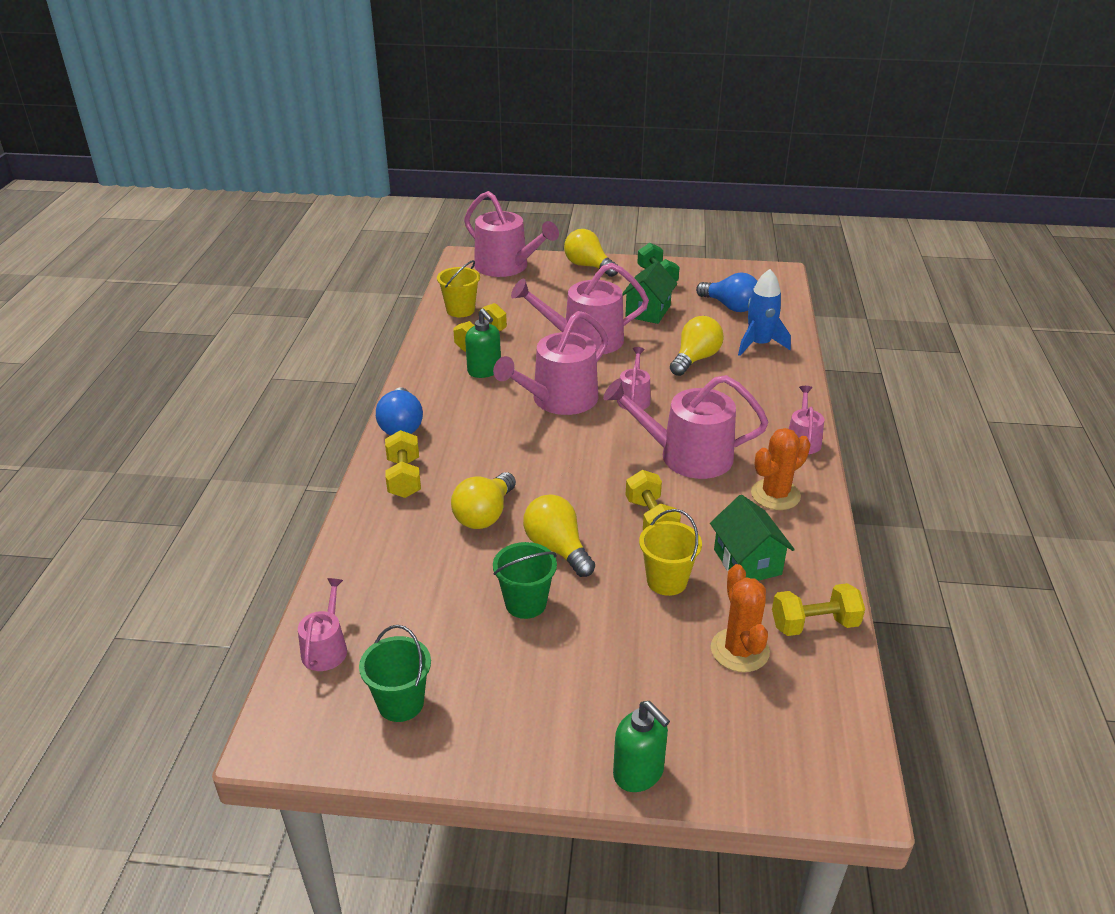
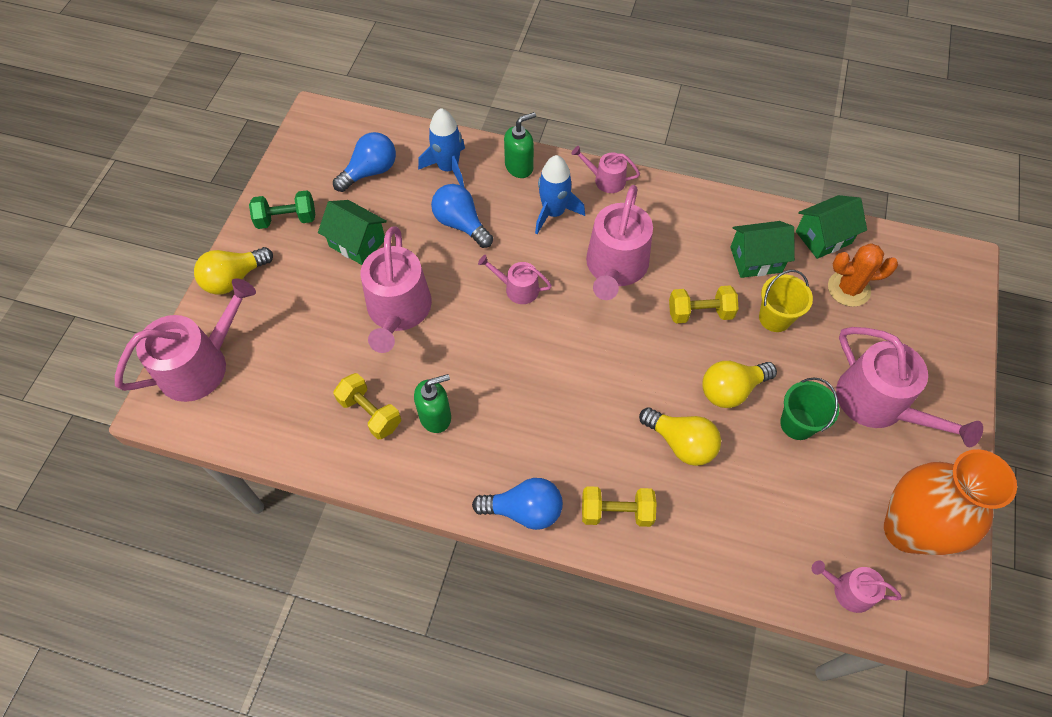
camera: 80 degrees left, 25 degrees up
green bucket [359,625,431,722] -> orange vase [884,449,1017,555]
yellow bucket [437,260,480,317] -> none
pink watering can [493,311,608,415] -> pink watering can moved to [836,327,983,447]
green soap dispenser [613,701,670,792] -> green soap dispenser moved to [504,112,536,178]
yellow light bulb [670,316,724,376] -> blue light bulb [431,184,493,248]
orange cactus [751,428,811,510] -> none
yellow dumbbell [772,583,865,636] -> green house [796,195,867,259]
none -> blue rocket [535,155,585,234]

